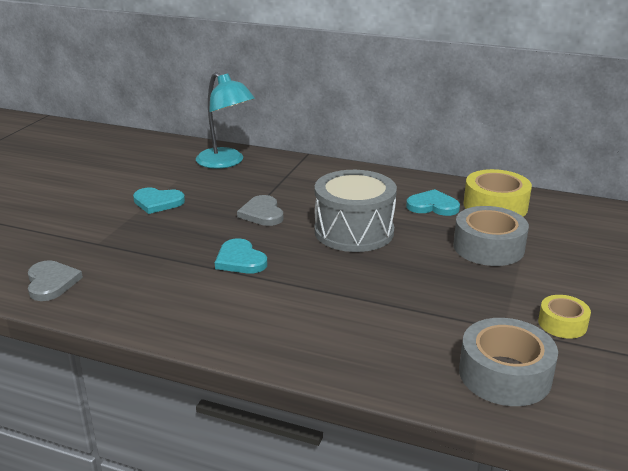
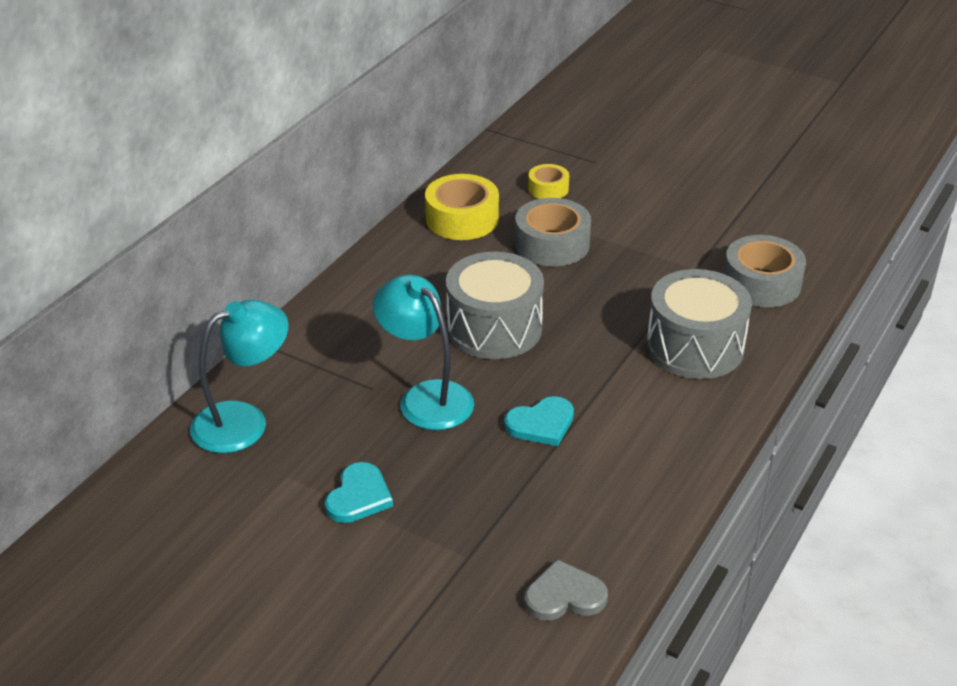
camera: 80 degrees left, 10 degrees up
grey heart [237,195,283,226] -> turquoise lamp [373,274,474,430]
turquoise heart [406,189,460,216] -> none
yellow tape [538,295,591,338] -> yellow tape moved to [528,164,569,199]
none -> grey drum [646,269,752,379]

